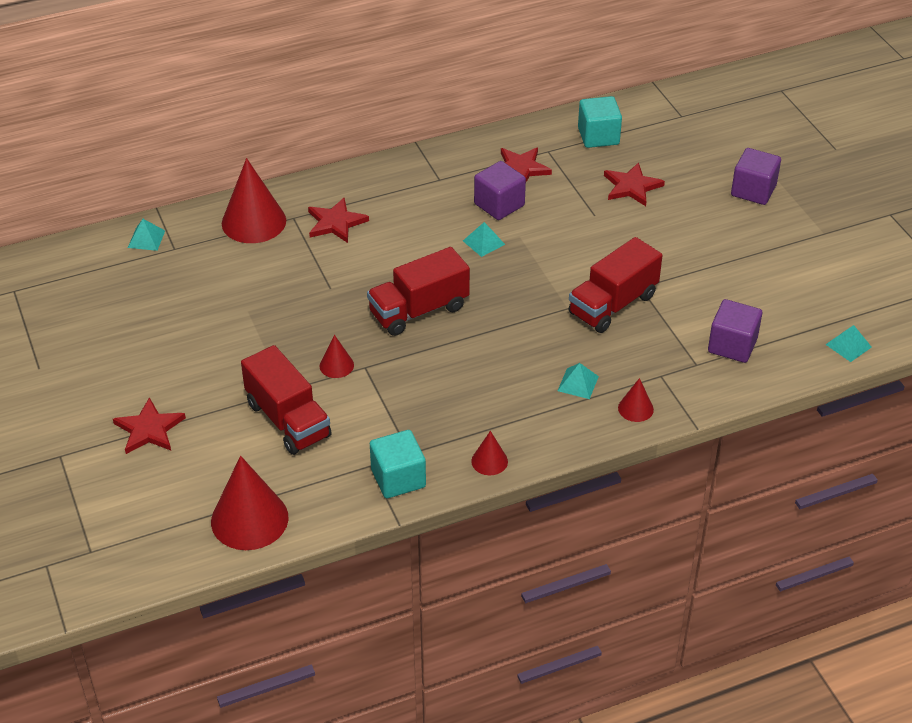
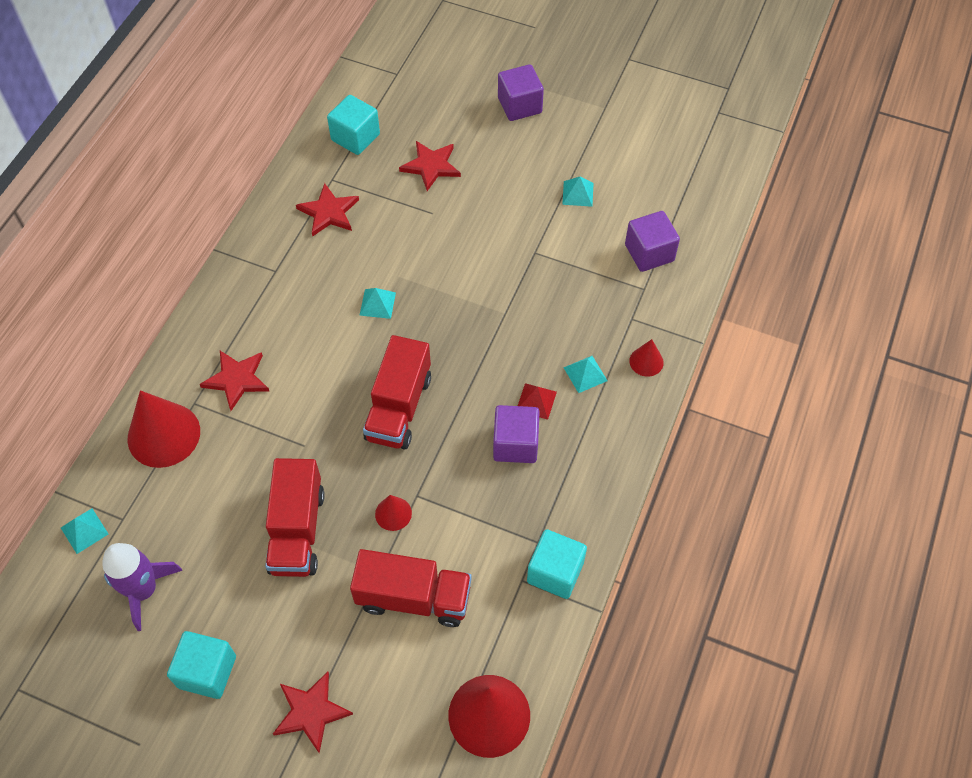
camera: 45 degrees left, 15 degrees up
red cone [471,431,508,475] -> none
purple cube [474,161,526,220] -> purple cube moved to [493,405,540,463]
red truck [569,237,663,333] -> red truck moved to [265,458,325,577]
turquoise pyramid [825,325,872,362] -> turquoise pyramid moved to [562,177,594,207]
none -> purple rocket [102,543,183,631]
none -> turquoise cube [167,631,236,699]
none -> red pyramid [518,383,557,420]

